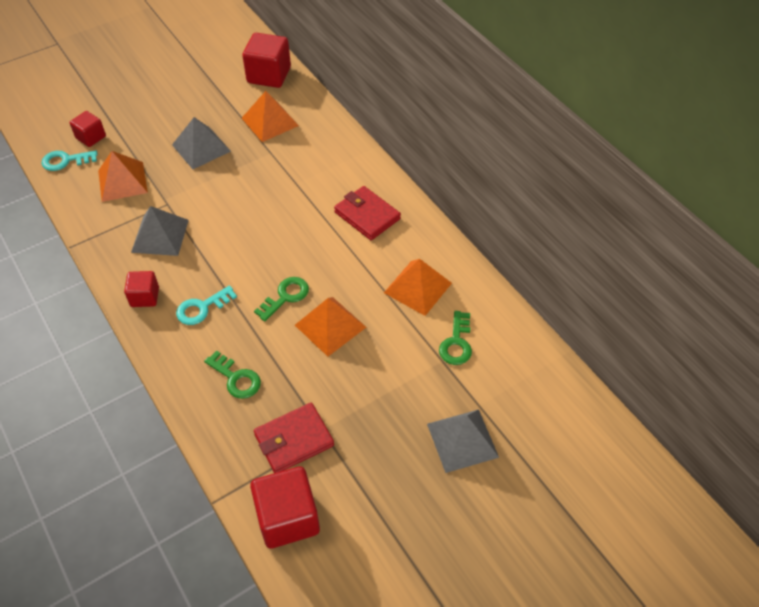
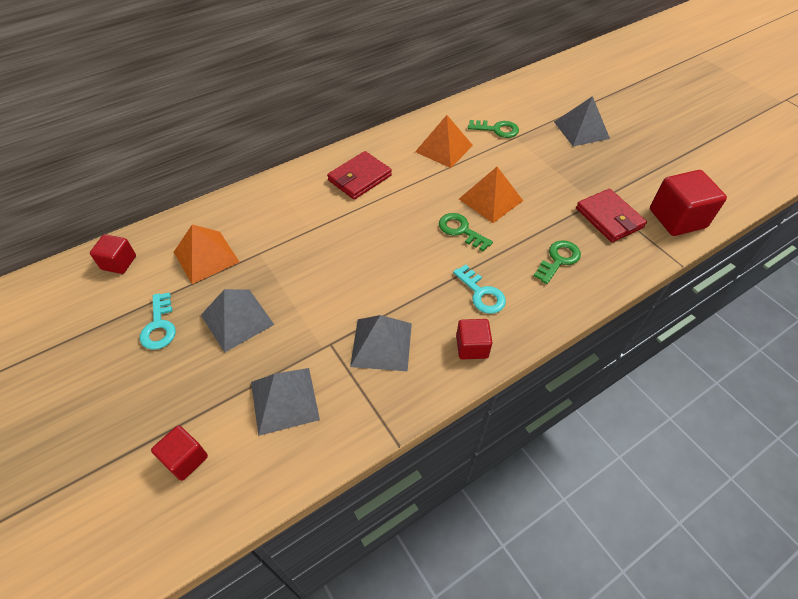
camera: 90 degrees left, 0 degrees up
turquoise key [41,150,98,171] -> turquoise key moved to [140,292,176,350]
orange pyramid [98,151,148,202] -> grey pyramid [251,368,320,436]
red cube [242,33,291,88] -> red cube [90,234,136,274], size x0.58

